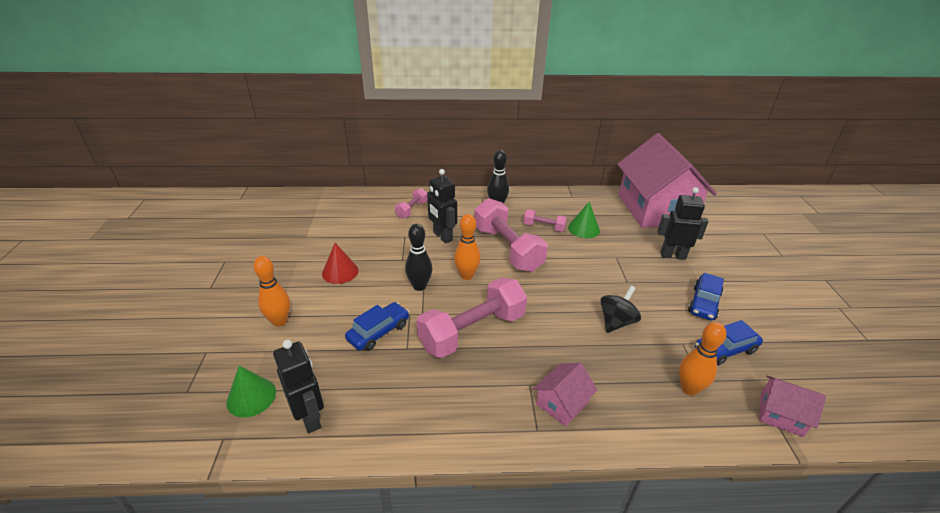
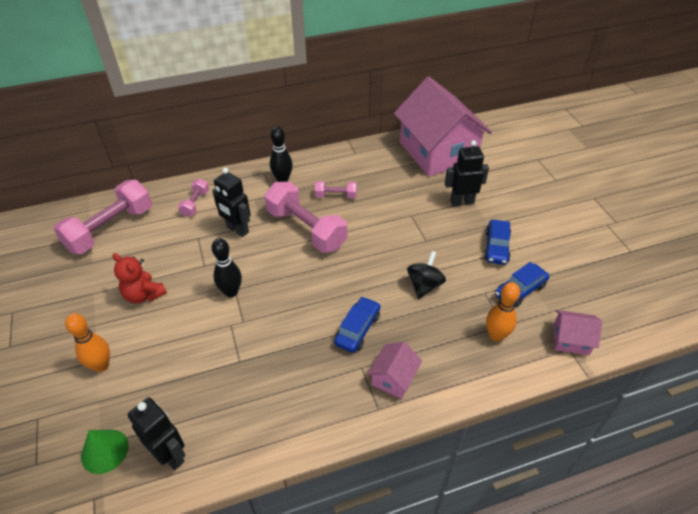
camera: 15 degrees left, 10 degrees up
red cone [322,243,359,284] -> red teddy bear [113,253,167,304]
blue car [345,302,409,351] -> blue car moved to [334,296,380,353]
pink dumbbell [417,277,527,358] -> pink dumbbell moved to [54,180,152,254]
orange bowling pin [454,214,481,280] -> none
green cone [568,202,600,238] -> none

